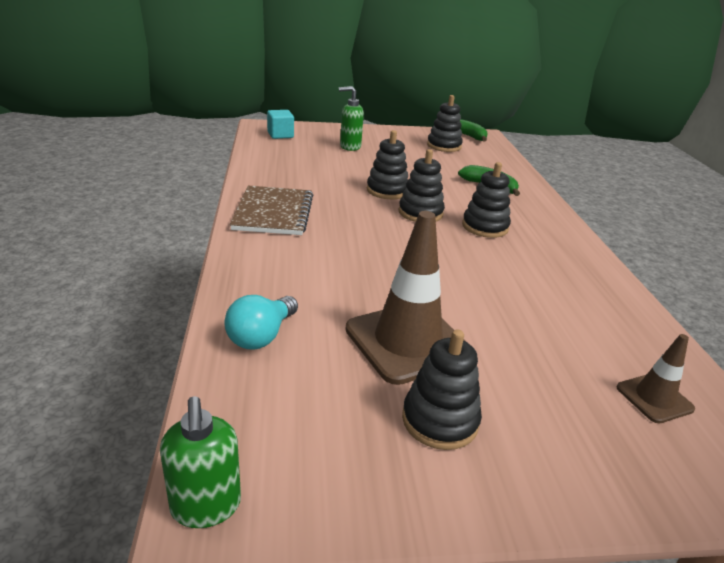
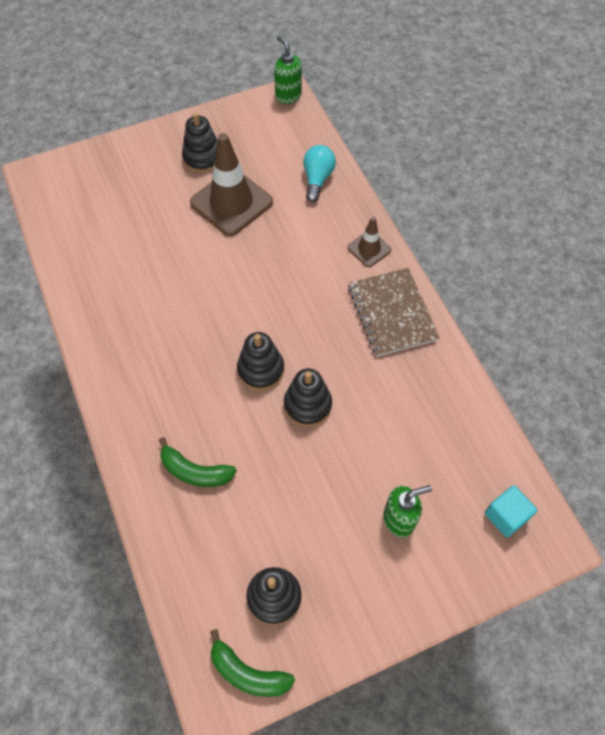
camera: 165 degrees right, 30 degrees up
black stacking toy [462,162,511,238] -> none
brown traffic cone [617,334,695,423] -> brown traffic cone moved to [347,217,392,267]

